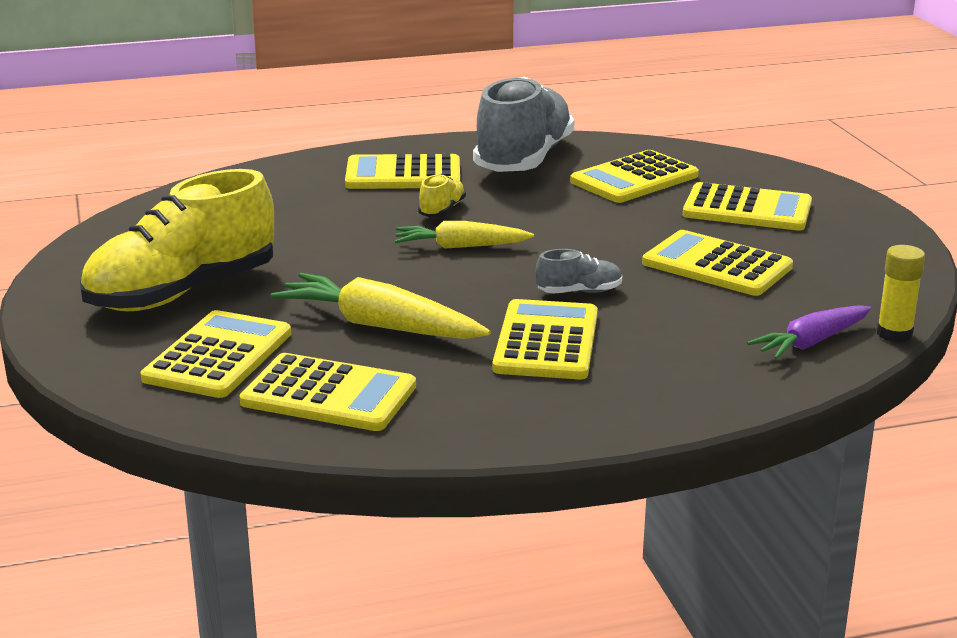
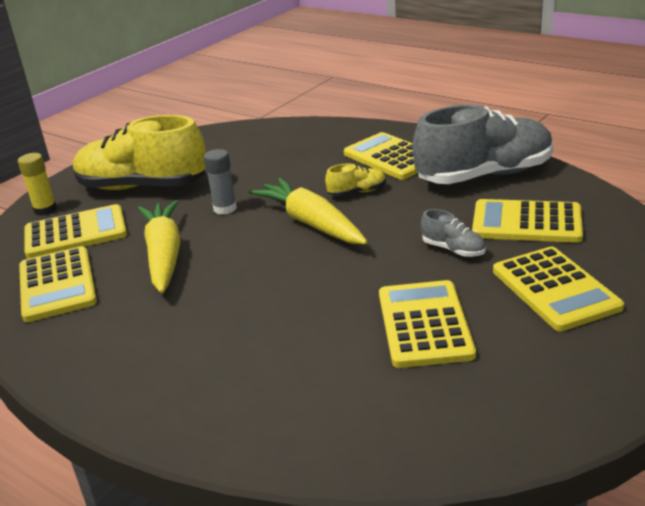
camera: 55 degrees right, 5 degrees up
yellow carrot [395,221,534,249] -> yellow carrot [249,178,367,244], size x1.52
yellow calculator [493,299,598,379] -> none
grey shoe [536,249,622,294] -> grey shoe moved to [421,209,486,257]
purple carrot [747,305,871,359] -> none
yellow glue stick [877,245,925,342] -> yellow glue stick moved to [18,153,57,216]
none -> grey glue stick [204,149,237,215]

